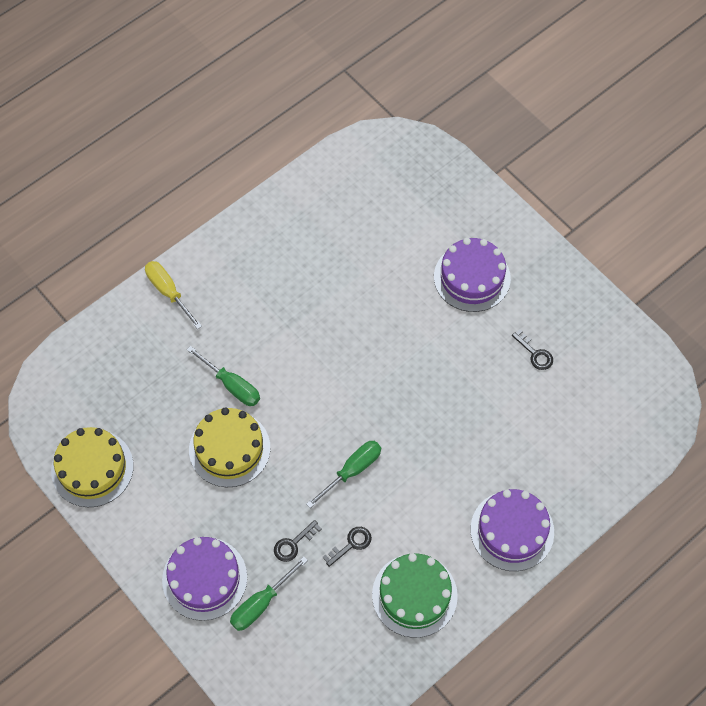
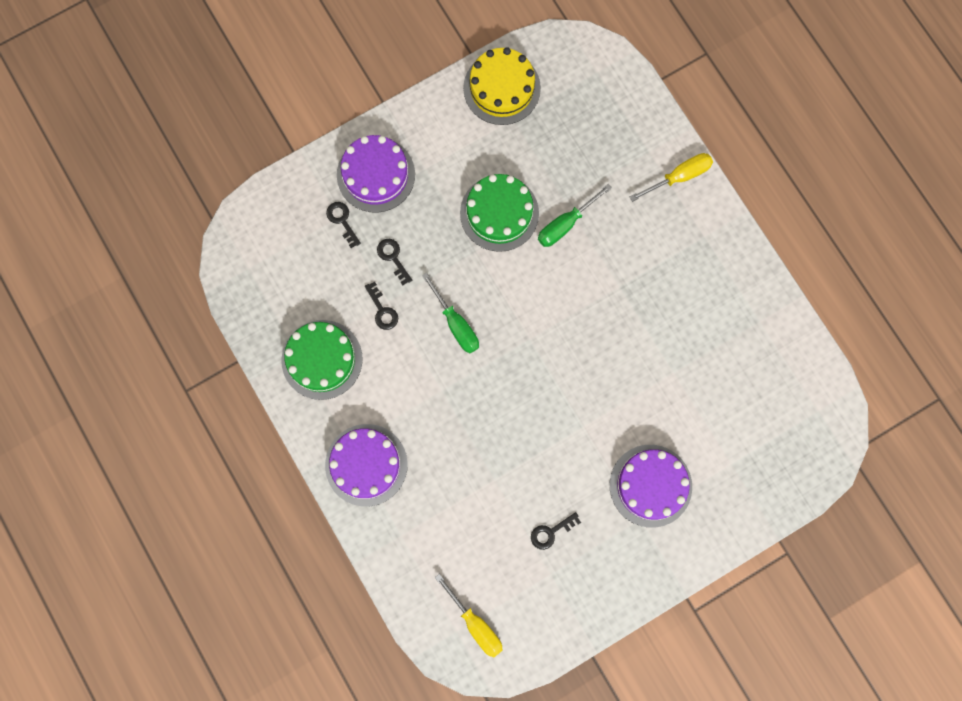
camera: 100 degrees right, 15 degrees up
yellow cake [189,408,270,487] -> green cake [460,174,539,252]
green screwdriver [230,556,308,631] -> black key [326,202,361,248]
none -> yellow screwdriver [435,574,502,657]

